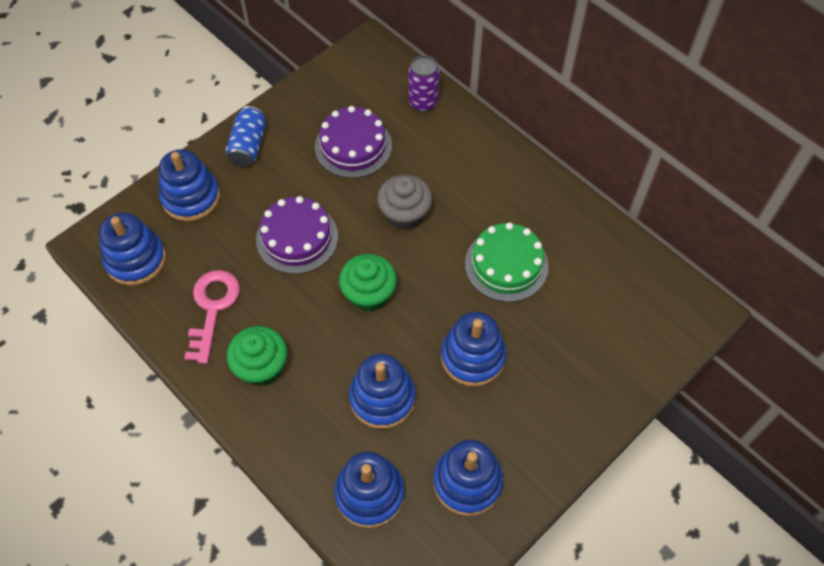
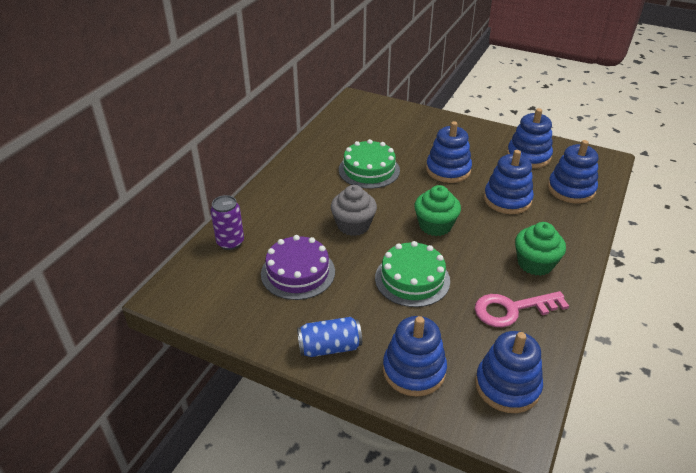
camera: 110 degrees left, 20 degrees down
purple cake [256,196,338,274] -> green cake [375,241,450,307]

